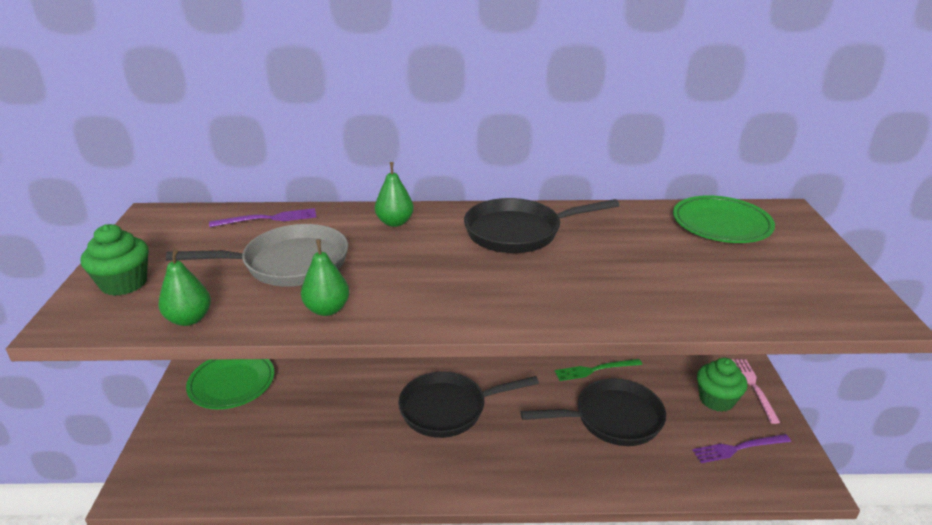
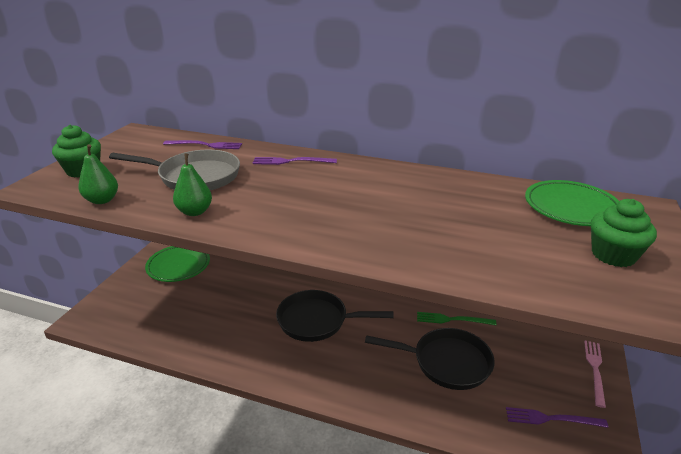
camera: 20 degrees right, 0 degrees up
green pear [375,162,414,227] -> purple fork [253,157,337,165]
black pan [464,198,619,253] -> none
green cupcake [697,358,747,412] -> green cupcake moved to [591,199,657,267]

